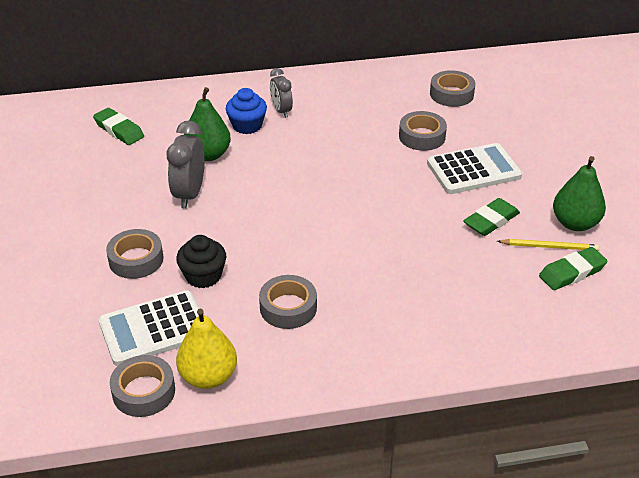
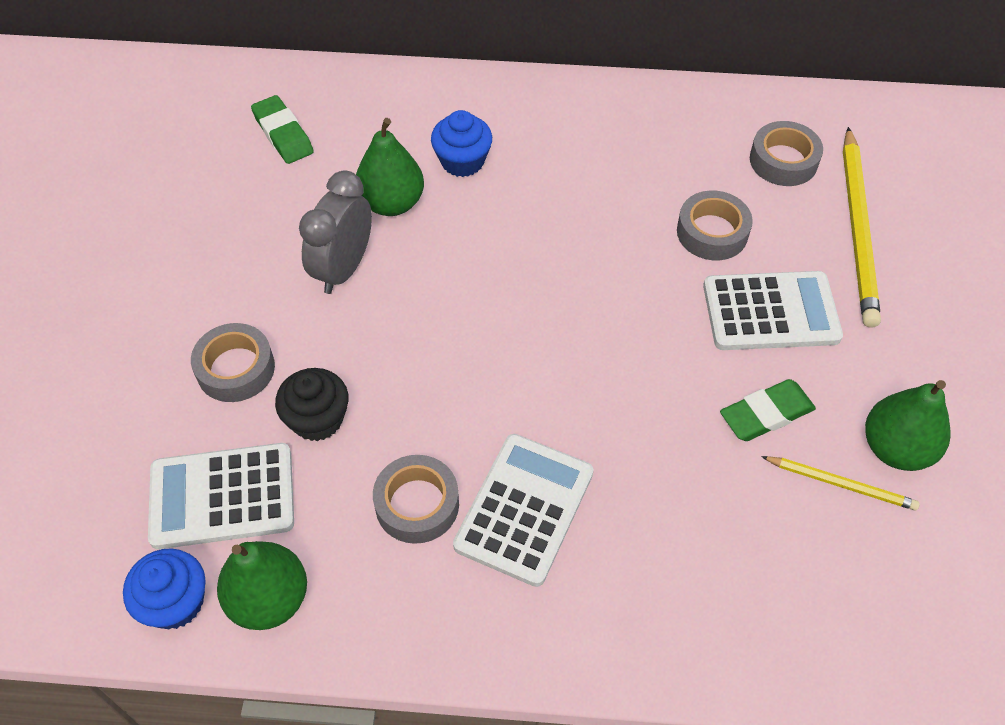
camera: 15 degrees right, 15 degrees up
grey tape [110,355,175,417] -> blue cupcake [123,548,206,629]
yellow pear [176,309,237,389] -> green pear [217,541,307,630]
grey clock [270,68,293,118] -> none
green eraser [539,247,608,290] -> none
none -> white calculator [453,434,594,587]
none -> yellow pencil [843,127,881,328]

